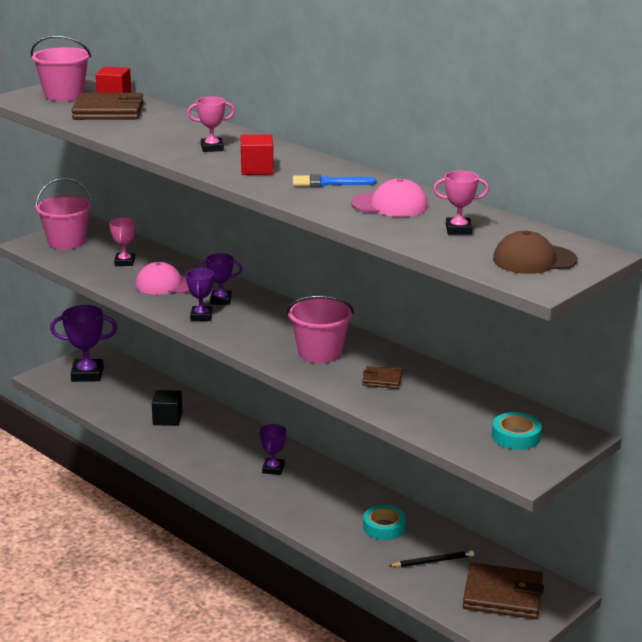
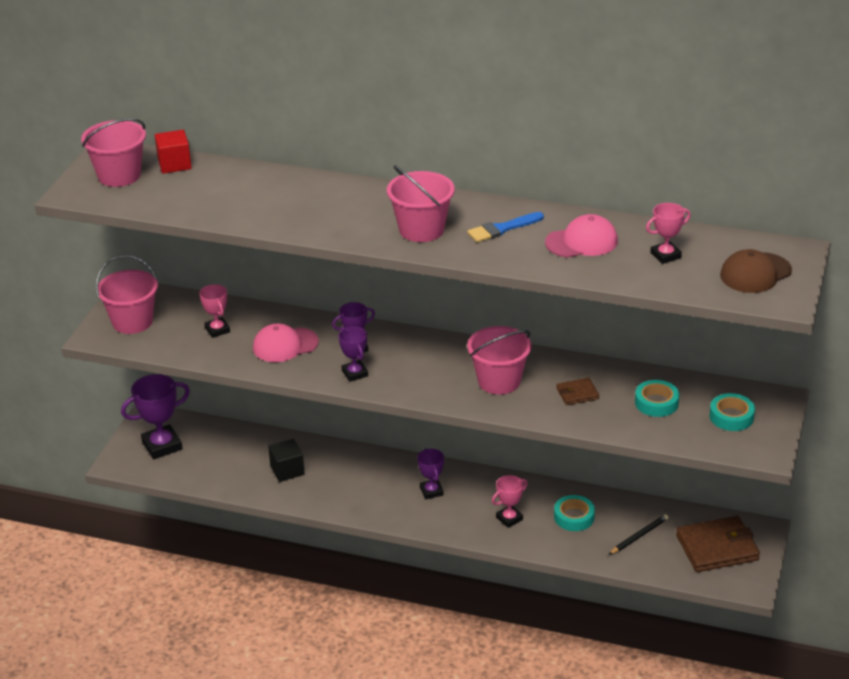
camera: 25 degrees left, 10 degrees up
brown wallet [71,93,143,120] -> none
pink trophy [187,97,235,152] -> pink trophy moved to [492,475,527,528]
red cube [241,134,273,175] -> pink bucket [387,165,455,242]
none -> turquoise tape [635,380,679,417]

